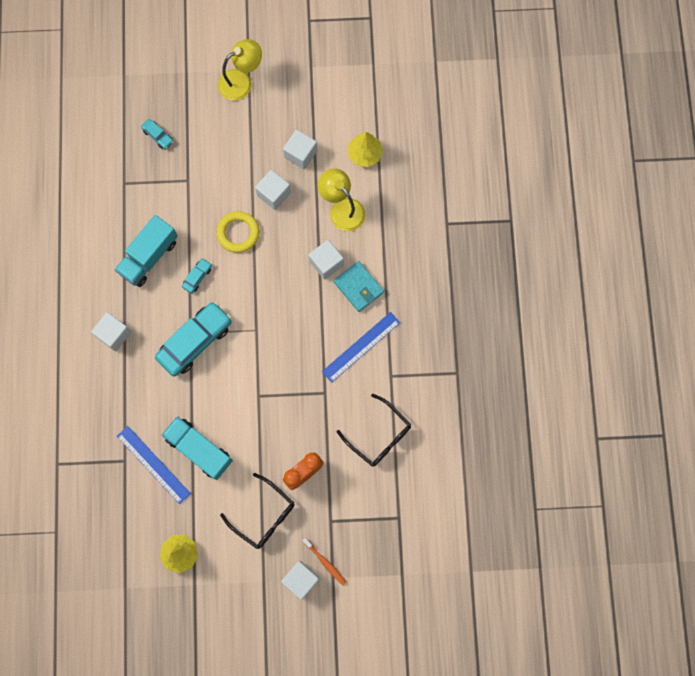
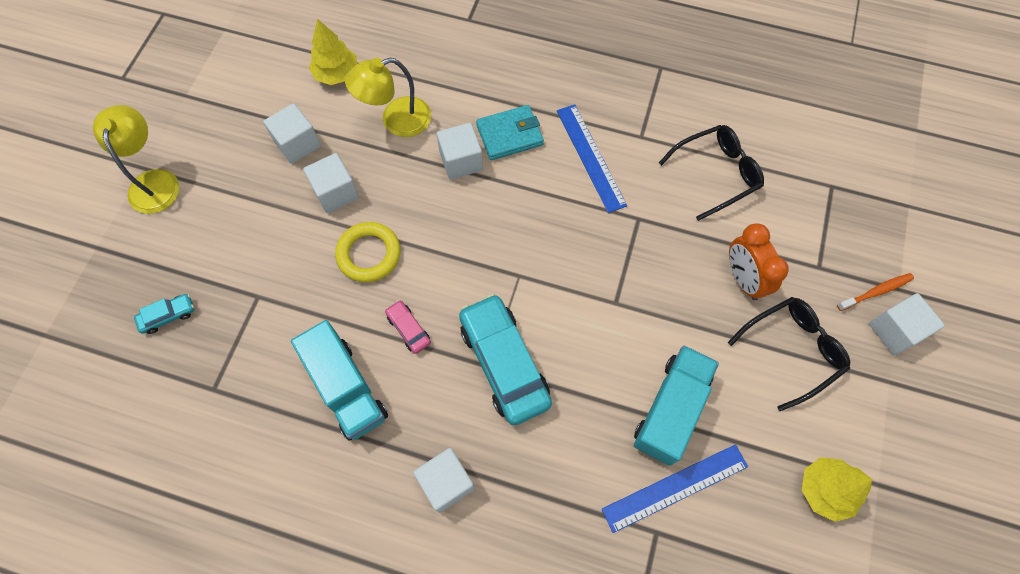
camera: 70 degrees left, 10 degrees down
turquoise truck [162,416,233,480] -> turquoise truck turned 150 degrees clockwise [634,345,719,466]
turquoise car [182,258,212,293] -> pink car [385,300,431,354]

